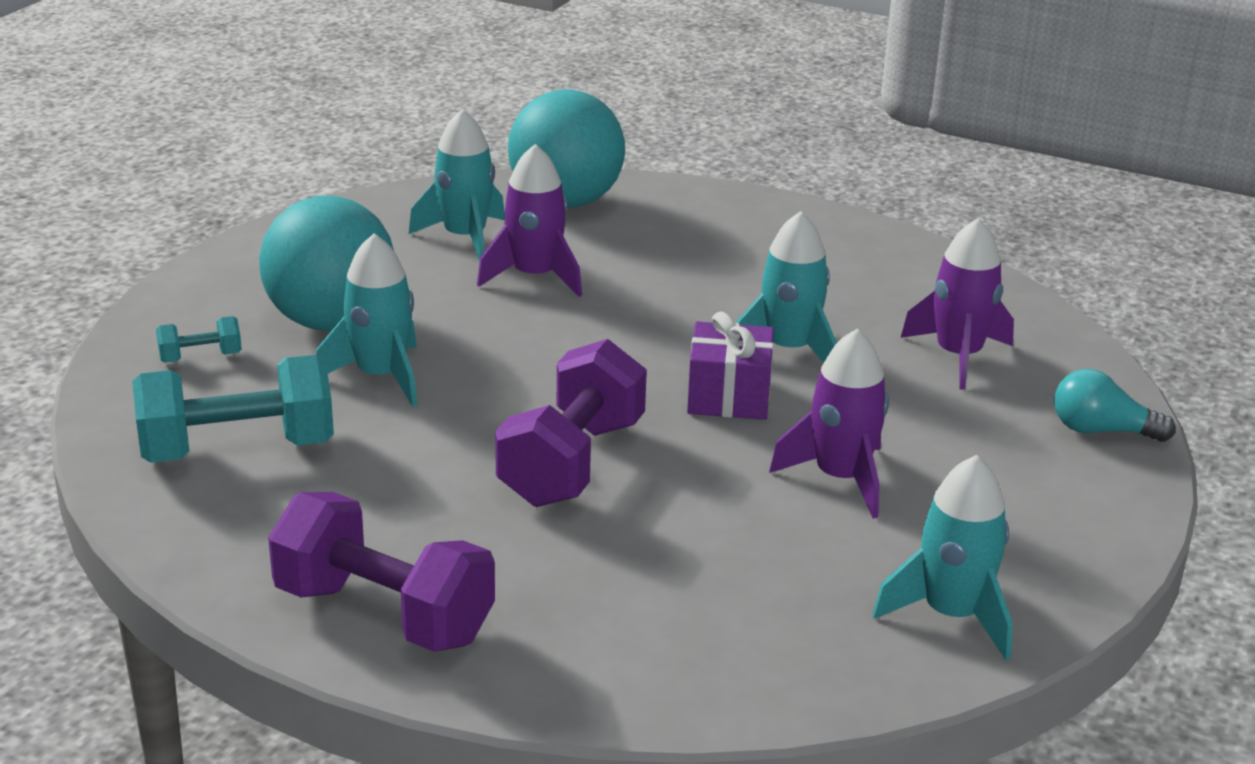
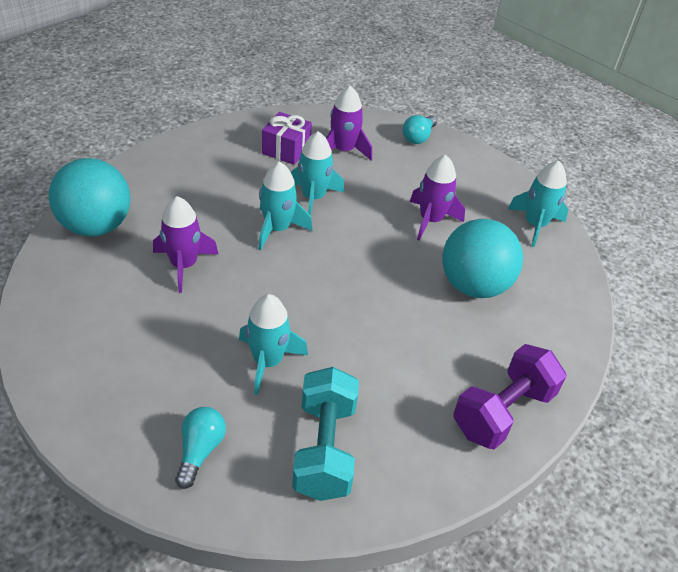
camera: 75 degrees left, 15 degrees up
turquoise dumbbell [156,316,242,363] -> turquoise light bulb [175,407,226,489]
turquoise ball [259,196,394,331] -> turquoise ball moved to [442,219,523,298]
turquoise rocket [409,109,505,261] -> turquoise rocket moved to [258,161,313,250]
purple dumbbell [495,339,647,507] -> none
purple gift [687,311,774,420] -> purple gift moved to [262,112,312,165]

